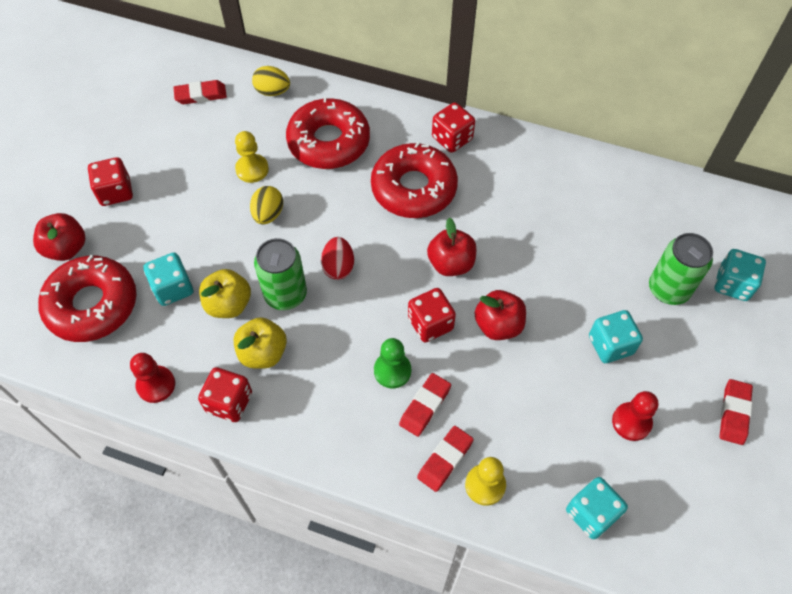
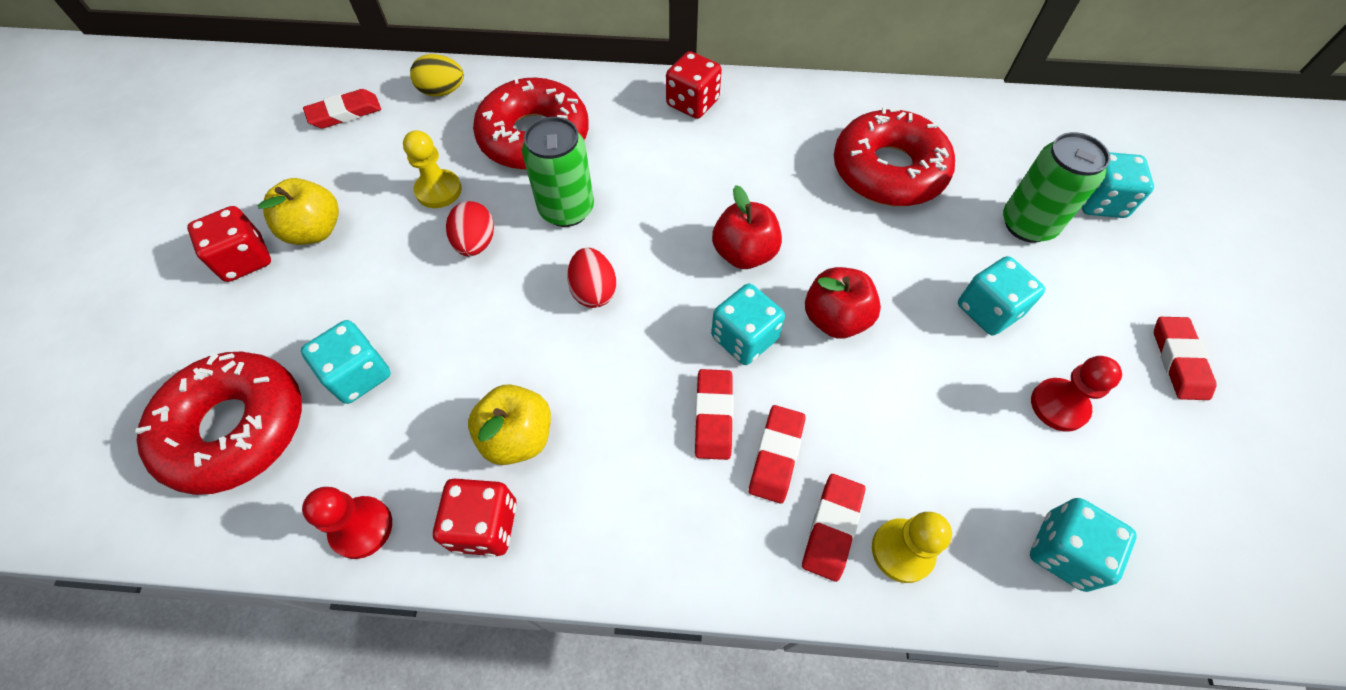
camera: 15 degrees left, 0 degrees up
red apple [33,213,85,261] -> none
yellow apple [199,269,251,318] -> yellow apple moved to [258,178,339,245]
yellow egg [250,186,283,225] -> red egg [446,201,494,256]
green can [254,238,307,310] -> green can moved to [522,117,594,227]
red donut [371,142,458,218] -> red donut moved to [834,106,955,206]
green pawn [374,338,411,388] -> red eraser [695,369,734,460]
red dice [408,288,456,342] -> turquoise dice [711,284,785,365]

